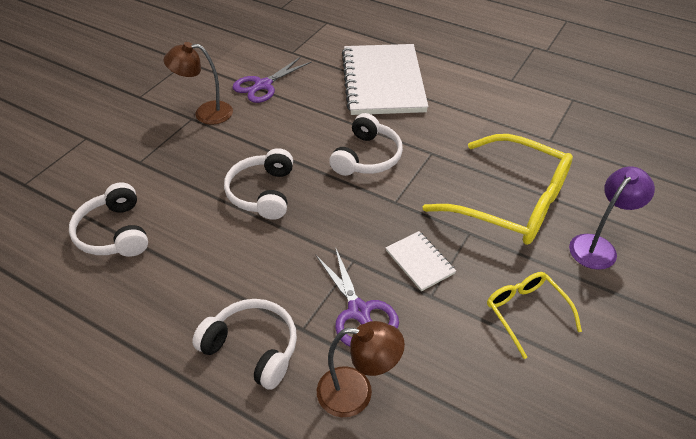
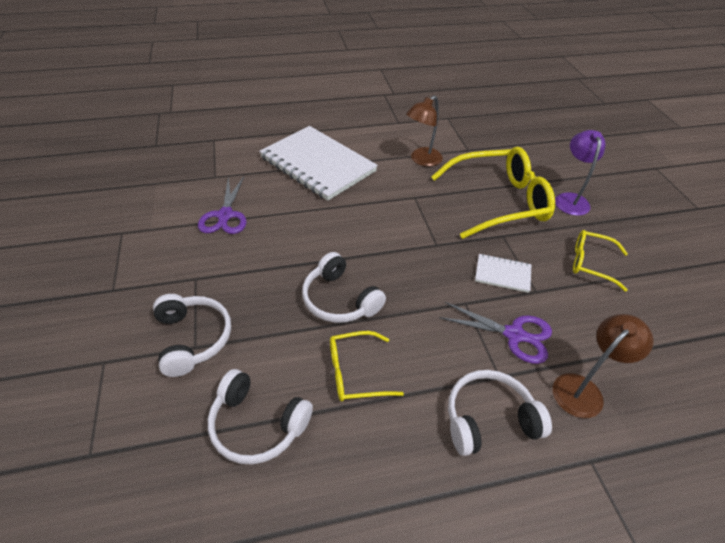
camera: 45 degrees left, 0 degrees up
brown lamp [164,42,233,125] -> brown lamp moved to [406,95,443,167]
white headphones [329,113,403,176] -> white headphones moved to [153,294,231,377]
none -> yellow glasses [330,331,404,401]

